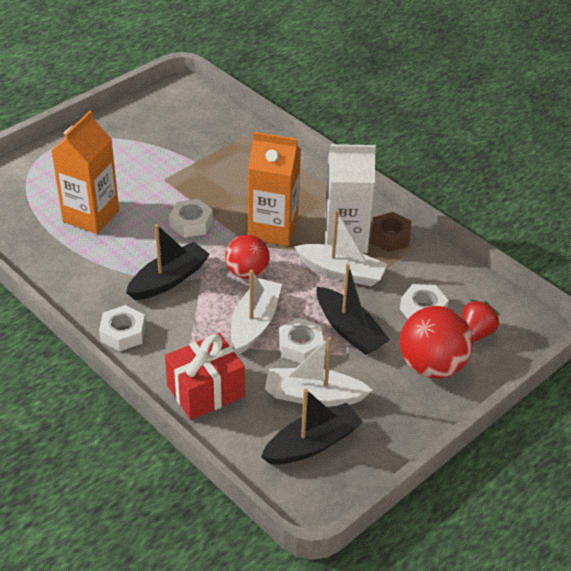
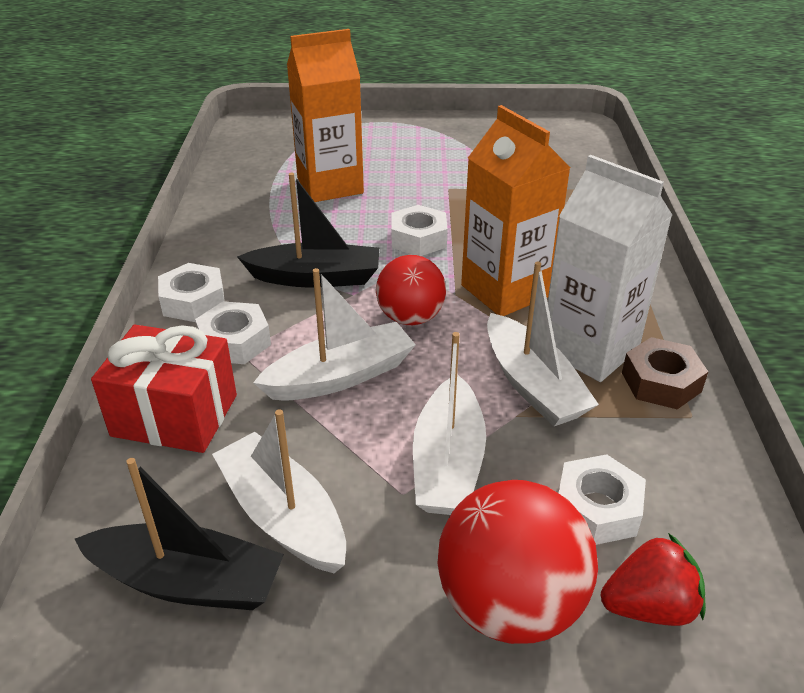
camera: 45 degrees right, 5 degrees down
white nut [278,318,324,364] -> white nut moved to [195,301,271,364]
black boat [316,264,390,355] -> white boat [413,332,486,515]

